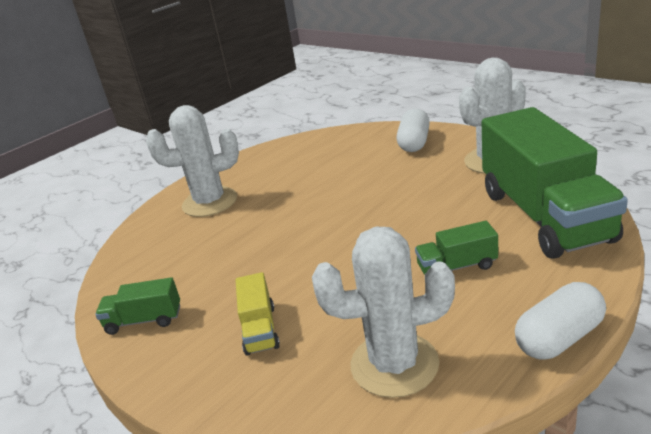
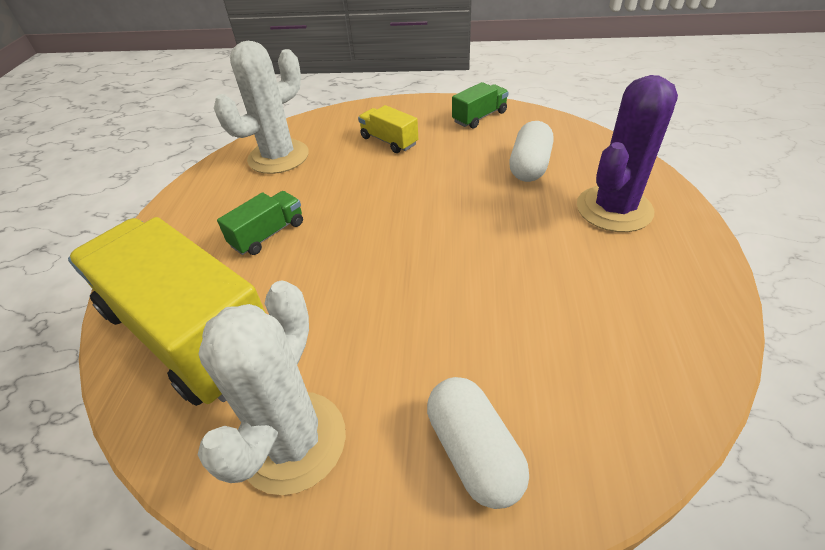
camera: 140 degrees right, 15 degrees up
white cactus [146,105,239,217] -> purple cactus [577,75,678,232]
green truck [482,107,628,259] -> yellow truck [68,217,266,406]
white capsule [515,282,606,360] -> white capsule moved to [509,121,553,182]

